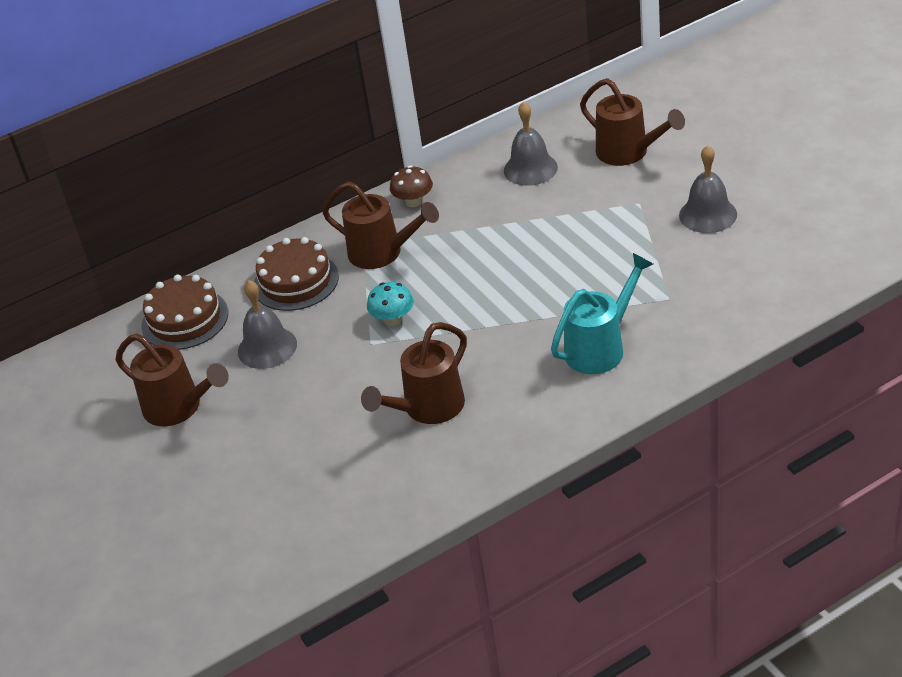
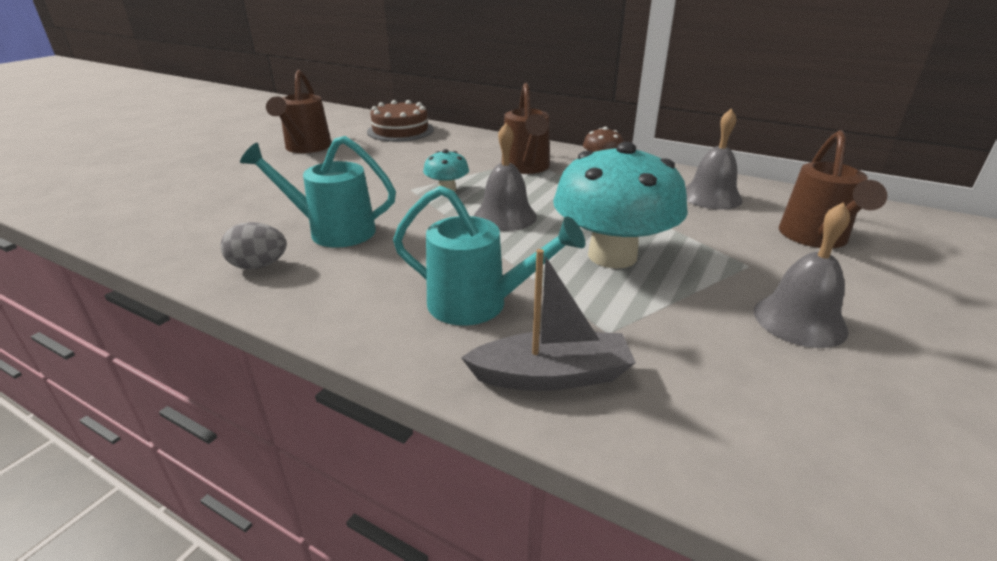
camera: 55 degrees right, 10 degrees down
grey bell [238,280,297,369] -> grey bell moved to [474,123,537,231]
brown cake [254,237,339,311] -> none
brown watering can [361,322,467,424] -> turquoise watering can [240,136,396,248]
none -> grey egg [221,222,287,270]
none -> grey boat [461,249,636,391]
none -> turquoise mushroom [553,142,688,269]

